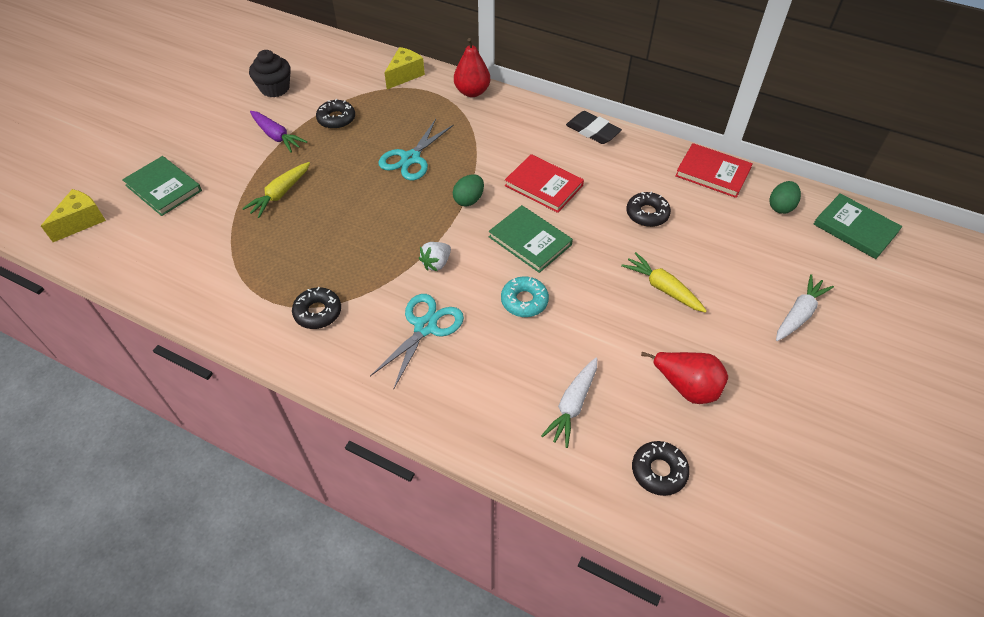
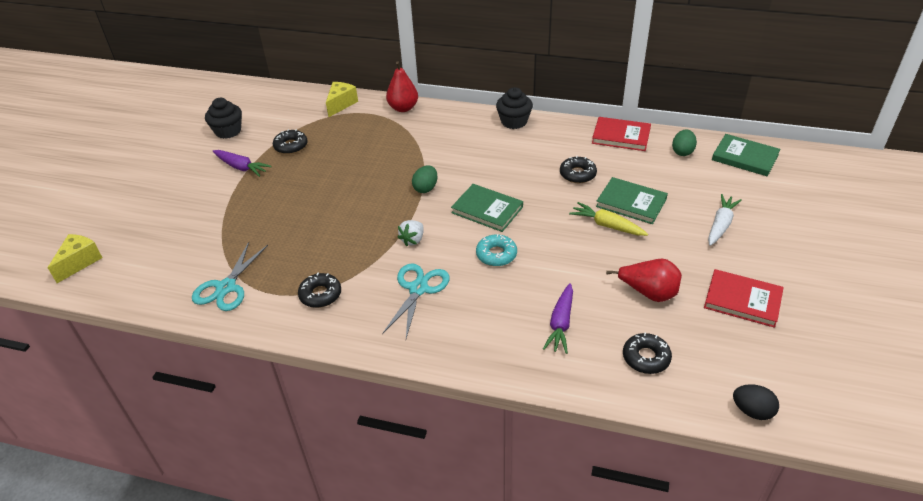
camera: 10 degrees left, 10 degrees down
green book [122,156,202,216] -> green book moved to [596,177,668,224]
yellow carrot [242,162,310,218] -> none
turquoise scissors [378,119,454,180] -> turquoise scissors moved to [192,242,268,311]
red book [505,154,584,213] -> red book moved to [704,269,784,328]
white carrot [541,358,597,448] -> purple carrot [543,283,573,354]
black eraser [566,111,622,144] -> black cupcake [496,87,533,129]
none -> black egg [733,384,779,420]

